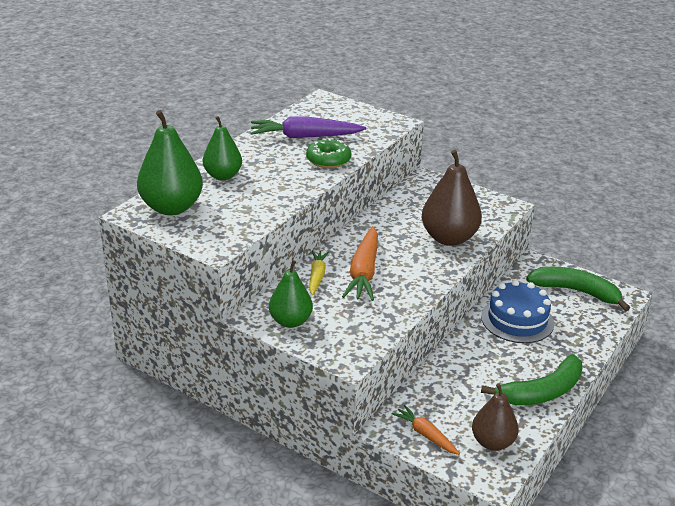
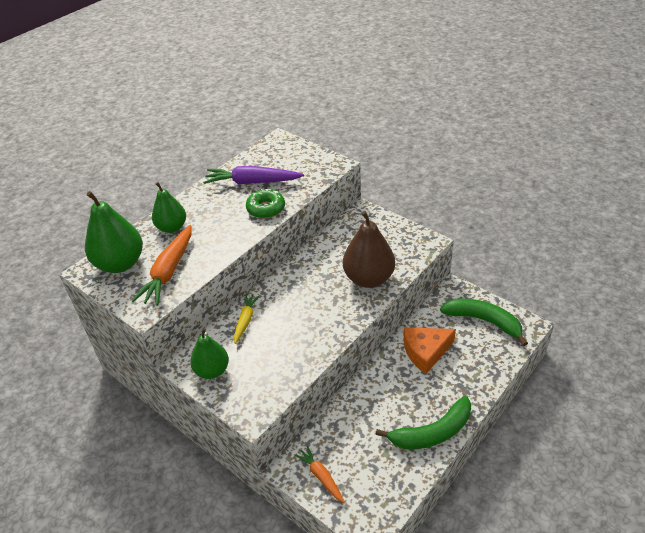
camera: 10 degrees right, 10 degrees up
orange carrot [342,226,378,301] -> orange carrot moved to [132,225,192,306]
brown pear [472,383,519,451] -> none
blue cake [481,280,554,343] -> orange cheese [404,327,456,374]

